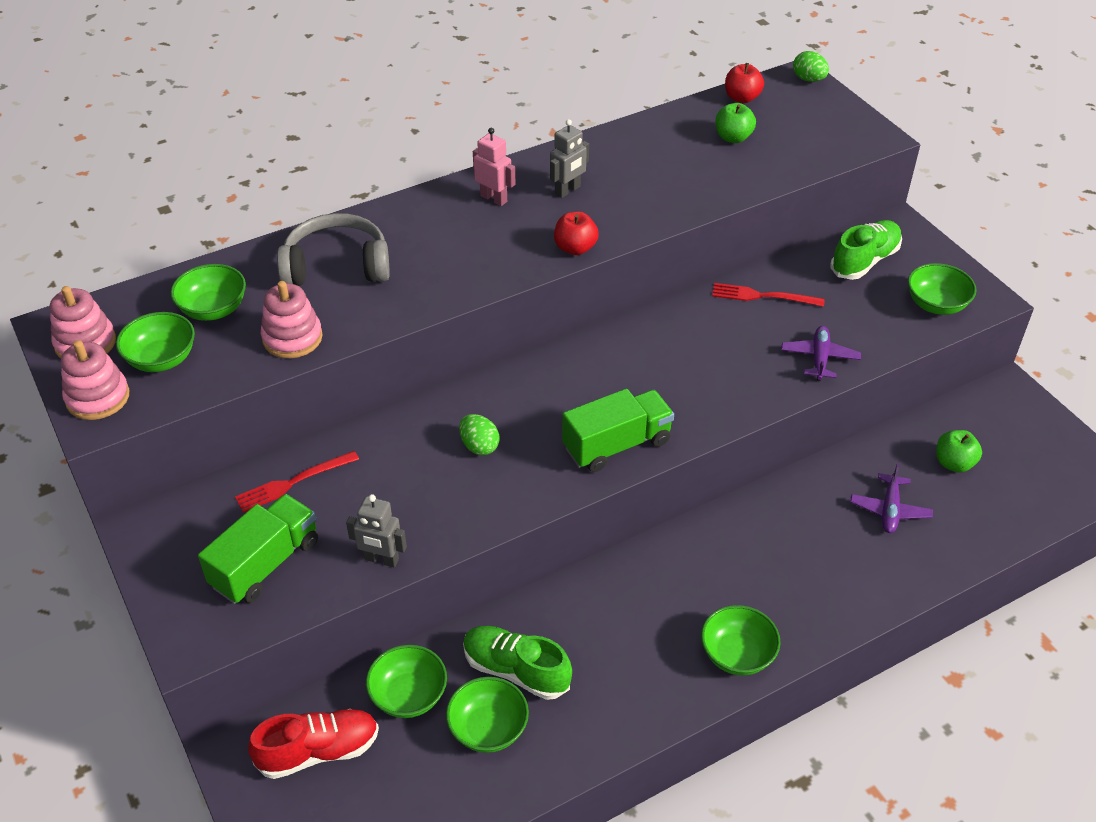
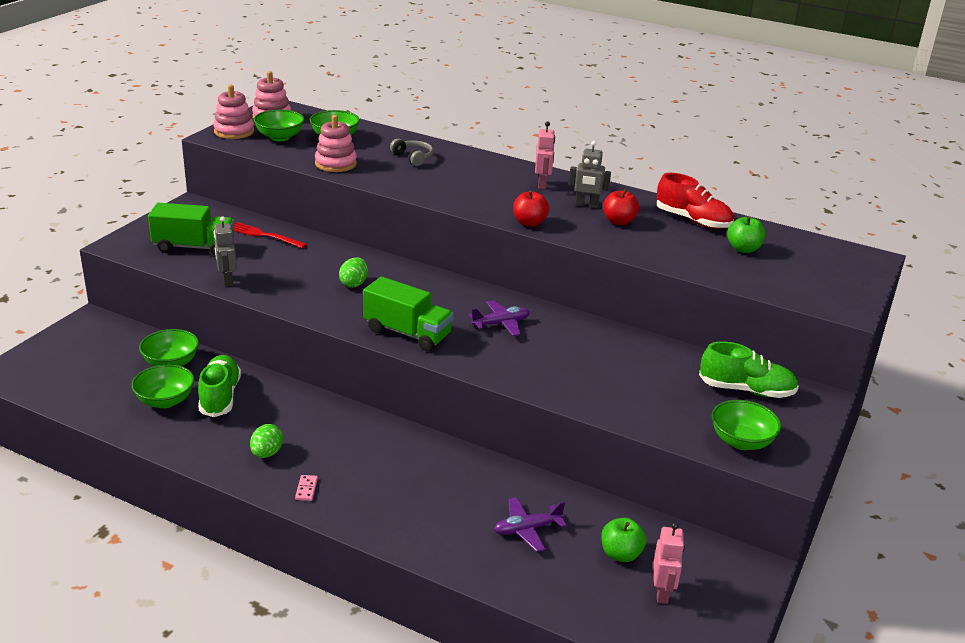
camera: 55 degrees right, 15 degrees down
red shoe [248,709,379,779] -> red shoe moved to [657,173,734,229]
grey headphones [277,213,390,286] -> grey headphones [390,139,433,166], size x0.53
green bowl [701,605,781,675] -> pink domino [295,475,318,501]
red fork [712,283,825,307] -> none
red apple [725,63,764,103] -> red apple moved to [603,189,639,225]
purple plane [781,326,861,381] -> purple plane moved to [469,300,530,336]
green egg [793,51,829,82] -> green egg moved to [250,424,283,458]
none -> pink robot [653,523,685,604]

